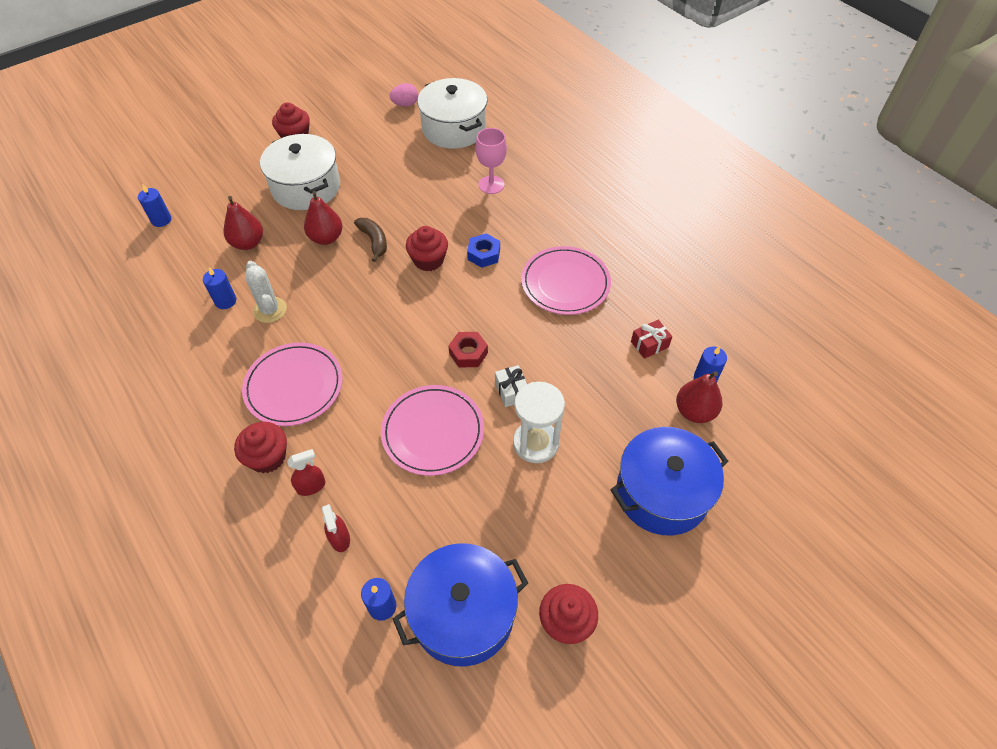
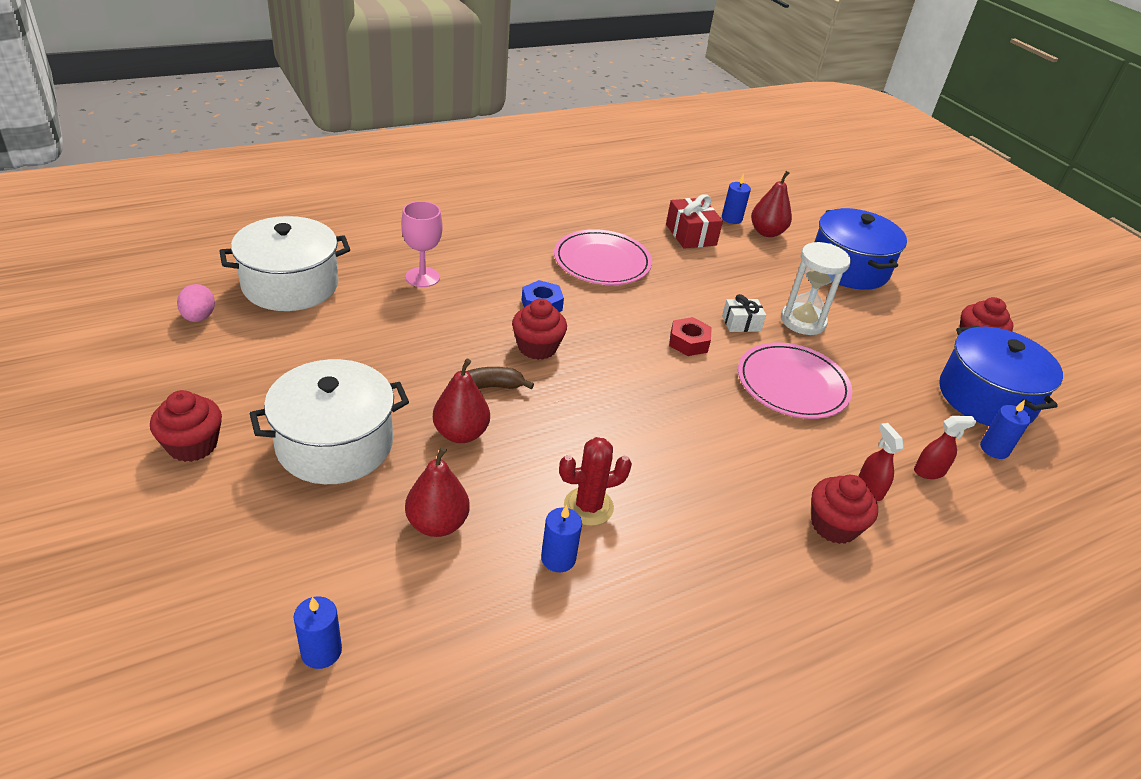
camera: 85 degrees left, 15 degrees down
pink plate [242,343,343,426] -> none
white cactus [245,261,287,323] -> red cactus [559,437,632,526]
red gift [631,320,672,359] -> red gift [666,194,723,249], size x1.56

